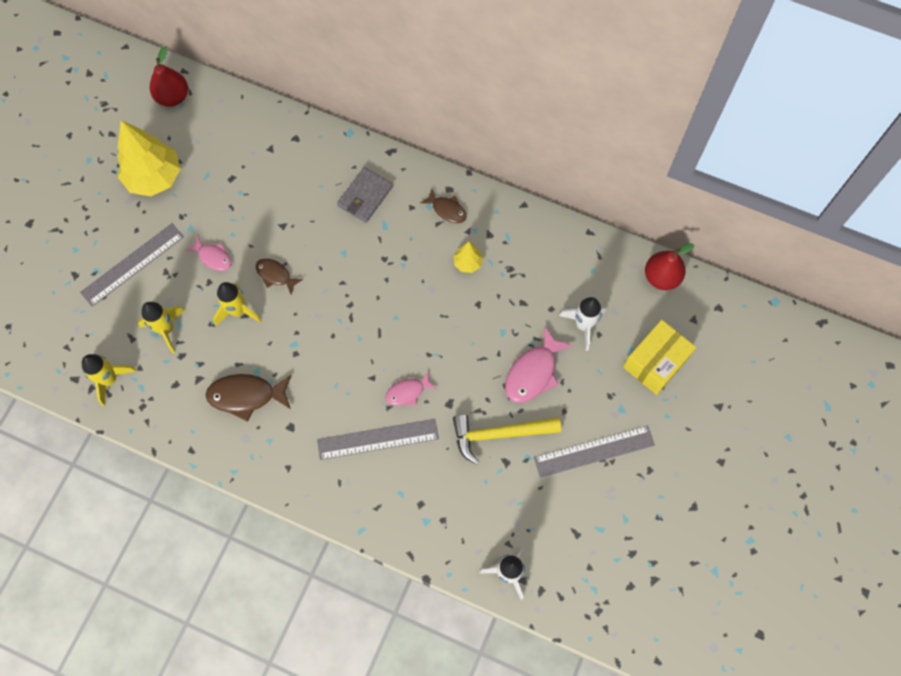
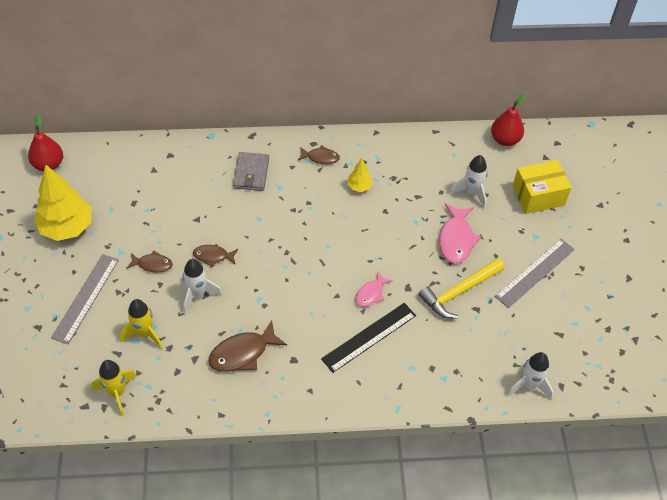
camera: 30 degrees left, 15 degrees down
pink fish [185,235,231,271] -> brown fish [127,251,173,273]
yellow rocket [213,282,262,326] -> white rocket [183,259,222,314]
grey ruler [317,419,439,460] -> black ruler [321,303,416,373]
yellow box [623,320,696,395] -> yellow box turned 60 degrees clockwise [512,160,572,214]

